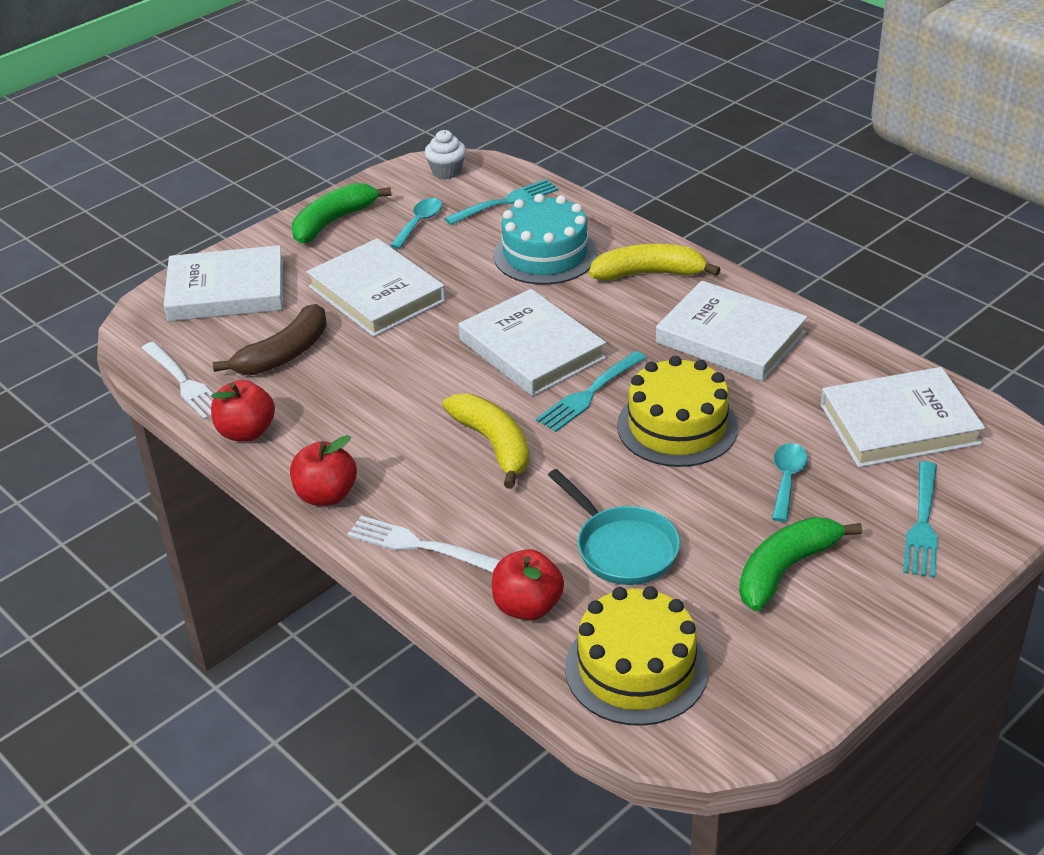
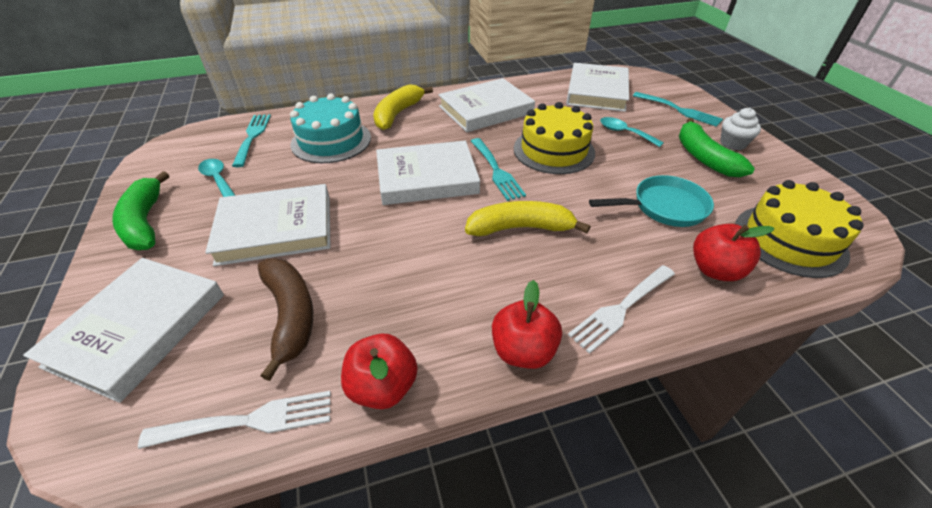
camera: 65 degrees left, 5 degrees up
white cupcake [425,130,466,179] -> white cupcake moved to [720,108,761,150]

